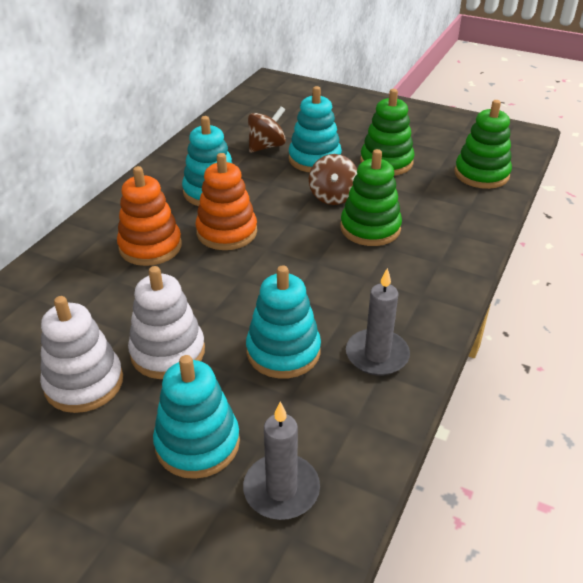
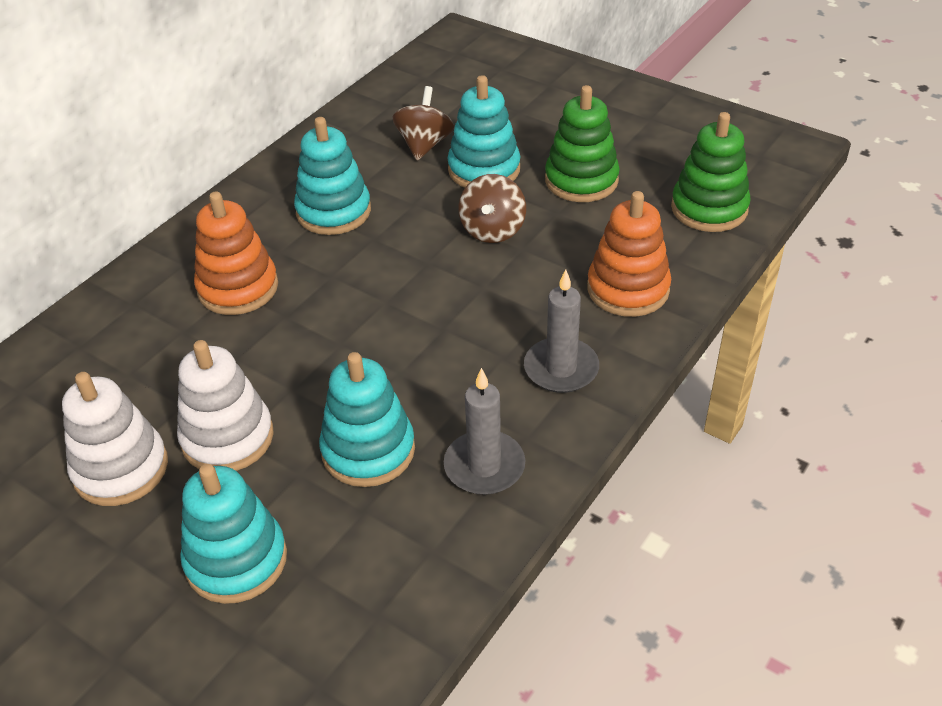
camera: 10 degrees right, 5 degrees up
orange stacking toy [195,153,257,250] -> orange stacking toy moved to [587,191,671,317]
grey candle [243,402,320,520] -> grey candle moved to [524,269,599,393]
brown spinning top [248,107,286,153] -> brown spinning top turned 45 degrees counterclockwise [392,86,454,161]
green stacking toy [341,149,402,246] -> none

